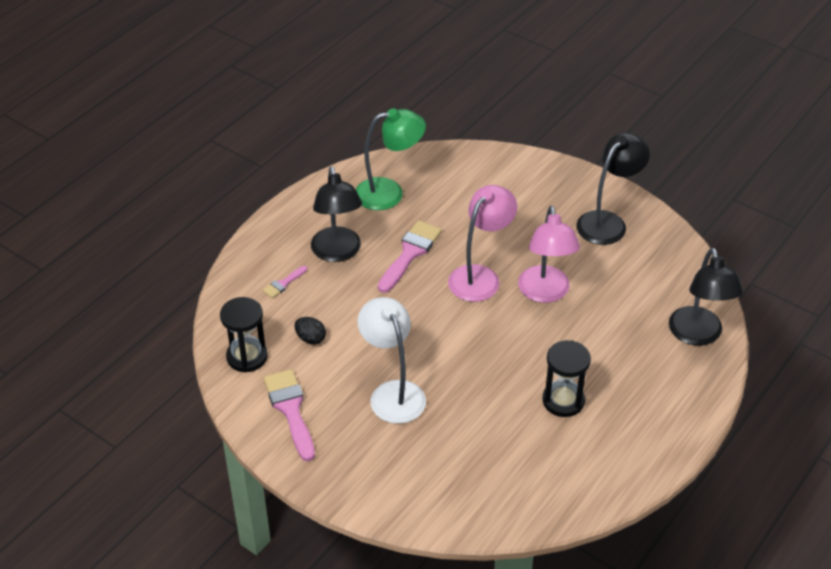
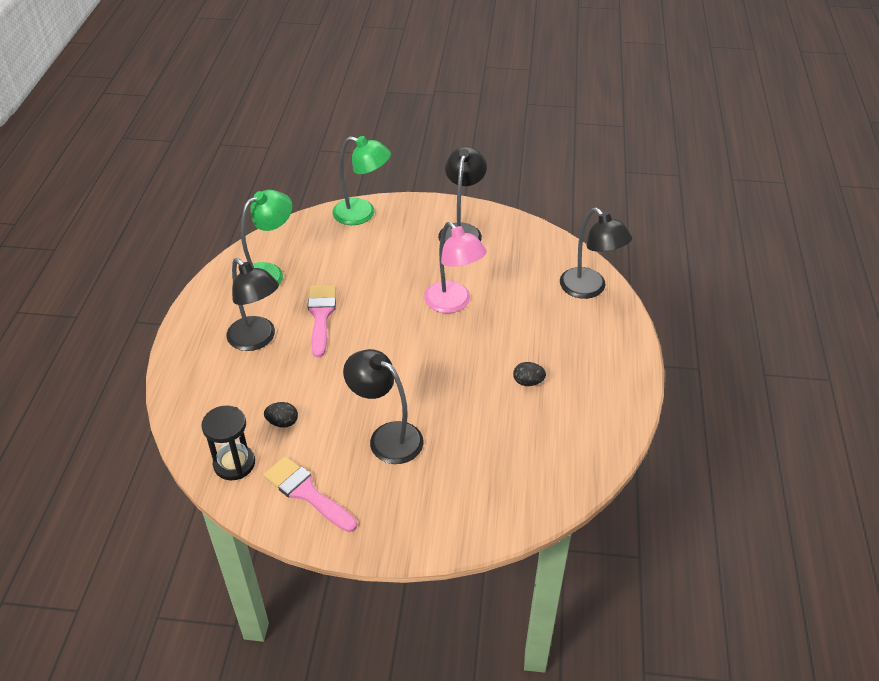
camera: 30 degrees left, 0 degrees up
pink brush [263,266,307,298] -> none
white lamp [358,297,426,424] -> black lamp [343,349,424,464]
pink lamp [448,185,517,302] -> none
black hourglass [542,340,591,417] -> black egg [513,362,546,386]
none -> green lamp [332,136,391,225]

